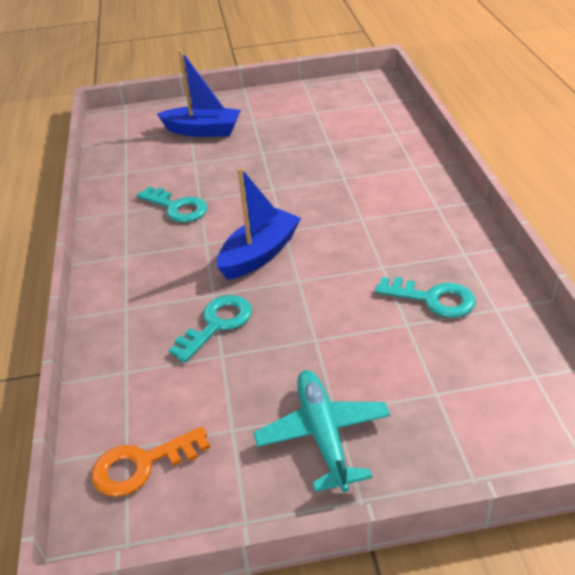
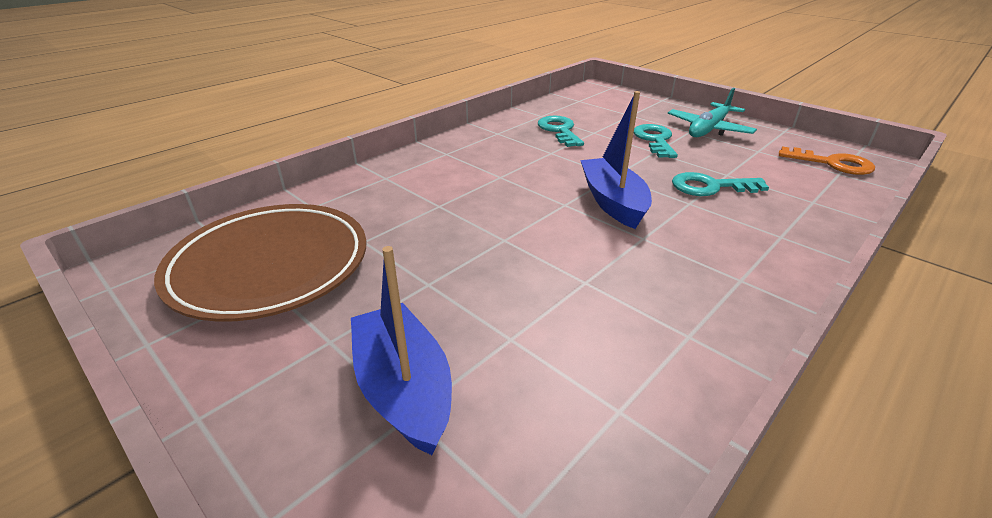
camera: 130 degrees left, 5 degrees down
turquoise key [137,187,208,222] -> turquoise key moved to [634,124,678,158]
blue boat [217,167,301,280] -> blue boat turned 75 degrees clockwise [580,91,652,229]
none -> brown plate [154,204,366,322]

